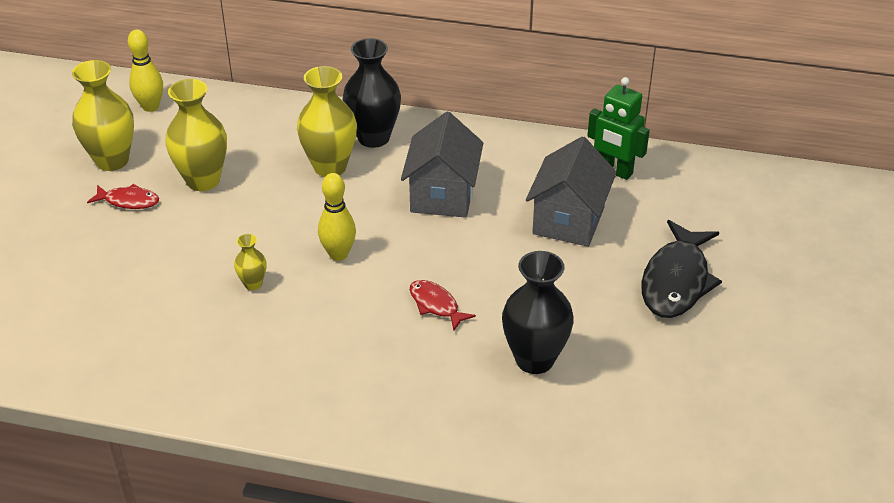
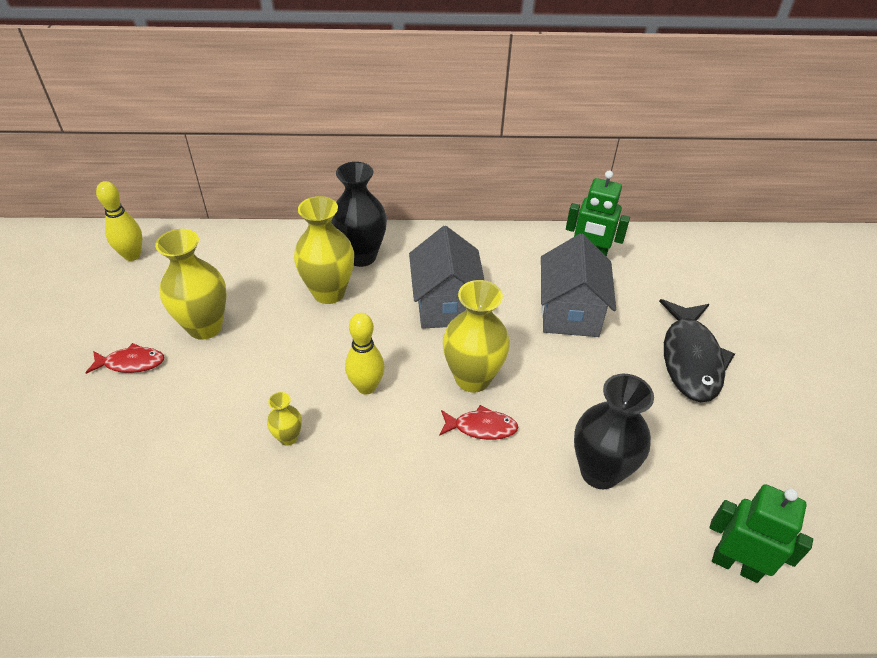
camera: 15 degrees left, 5 degrees up
yellow vase [72,60,134,171] -> yellow vase moved to [443,280,510,393]
red fish [410,280,476,330] -> red fish turned 150 degrees clockwise [439,405,518,440]
none -> green robot [710,484,813,583]

